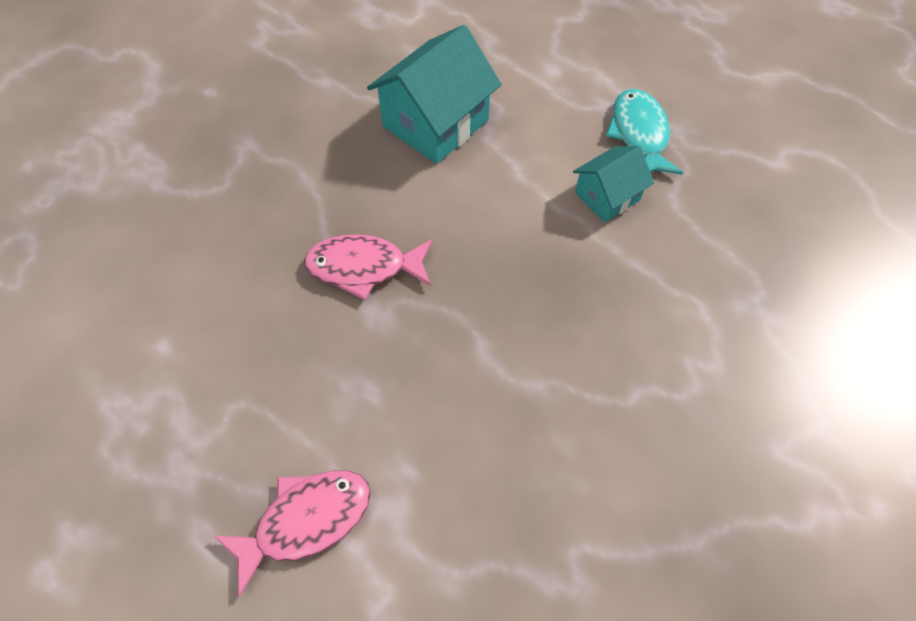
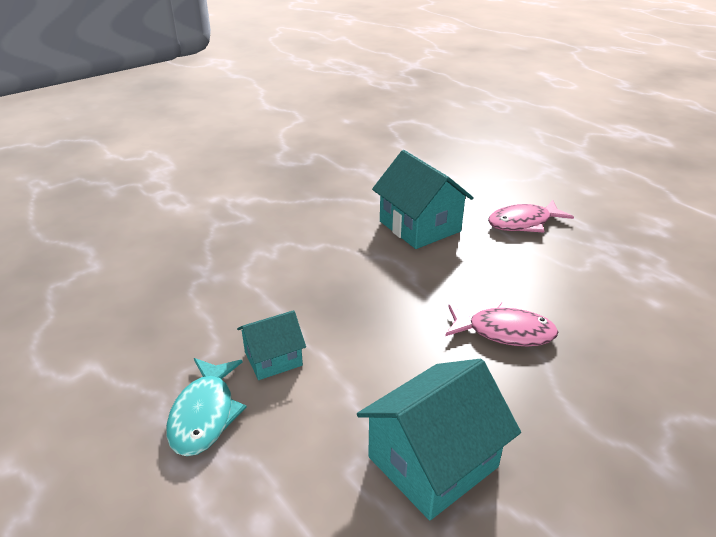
camera: 170 degrees left, 25 degrees down
none -> turquoise house [372,150,474,249]

